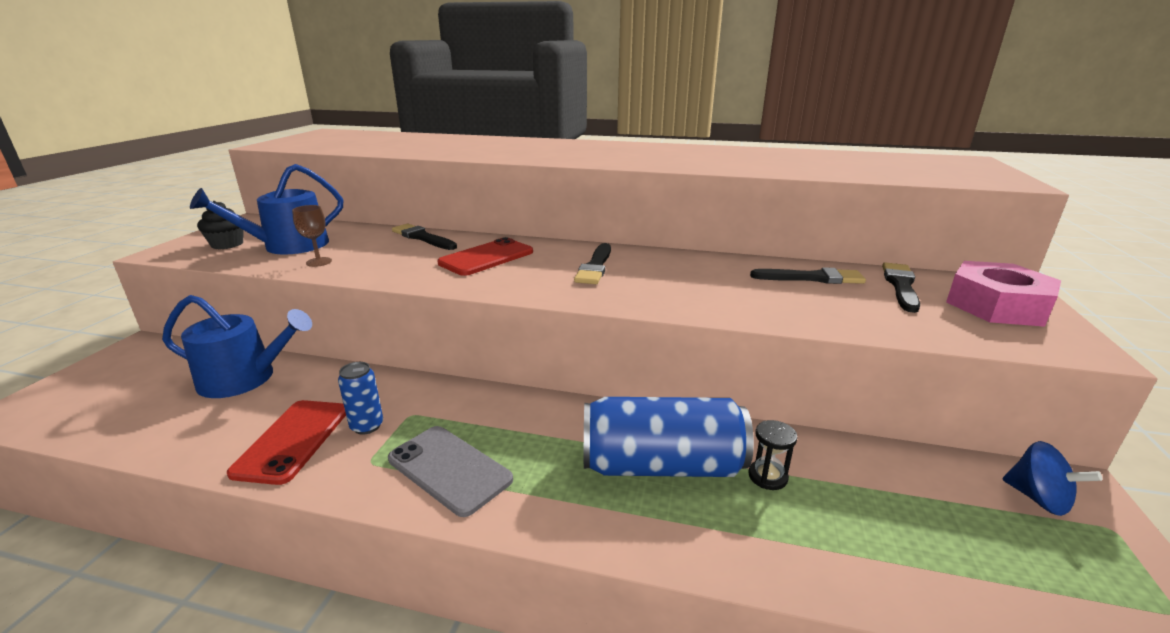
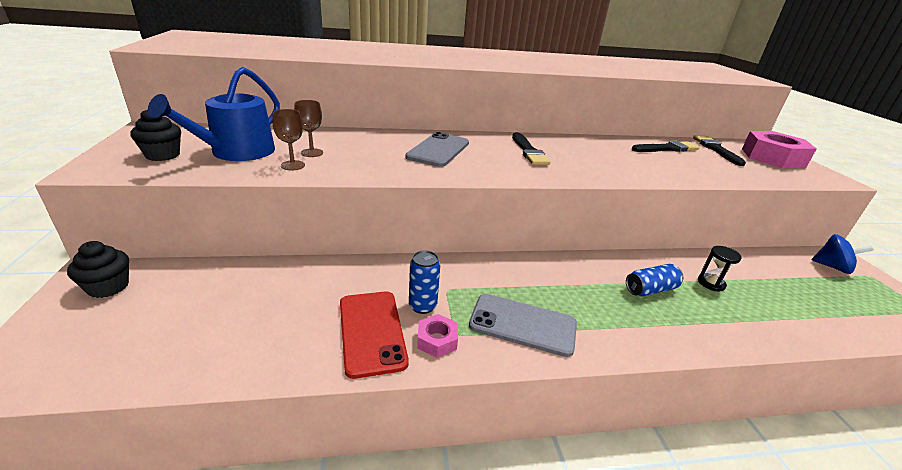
camera: 25 degrees left, 5 degrees up
blue watering can [162,295,312,398] -> none
black brush [392,223,457,250] -> none
red phone [437,237,533,276] -> grey phone [405,132,469,167]
blue can [584,397,754,477] -> blue can [626,264,683,296], size x0.48
none -> black cupcake [67,241,129,298]
none -> brown goblet [294,100,323,157]
none -> pink nut [417,314,458,358]

